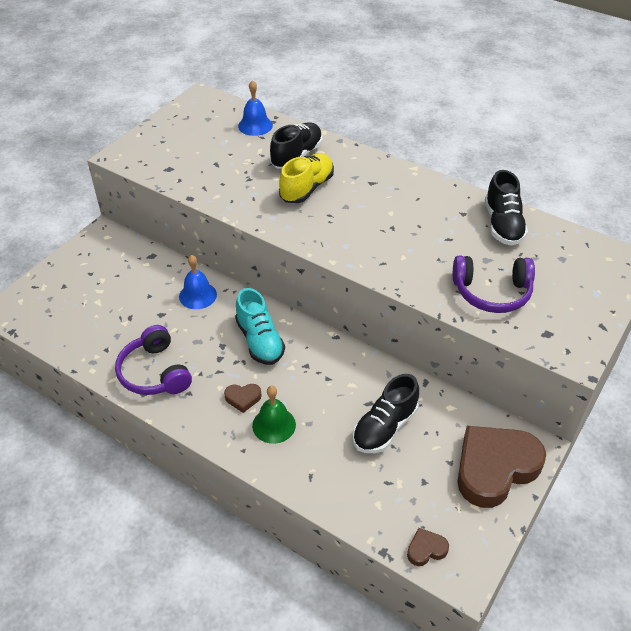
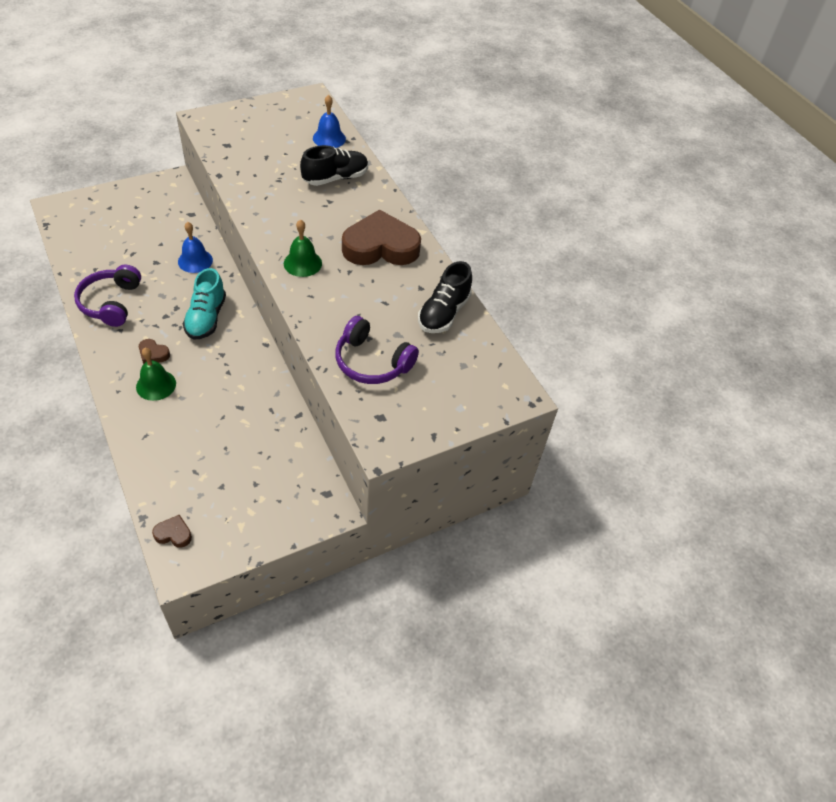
camera: 25 degrees right, 5 degrees up
yellow shoe [279,153,334,203] -> none
black shoe [352,374,419,453] -> none
brown heart [458,426,546,508] -> brown heart moved to [342,209,421,265]
none -> green bell [284,219,322,277]

